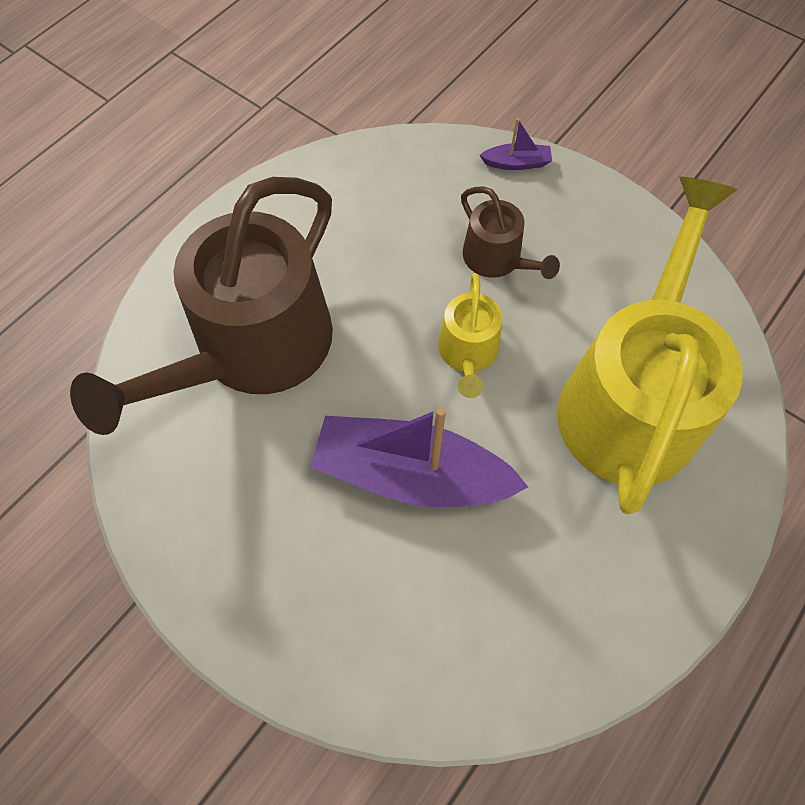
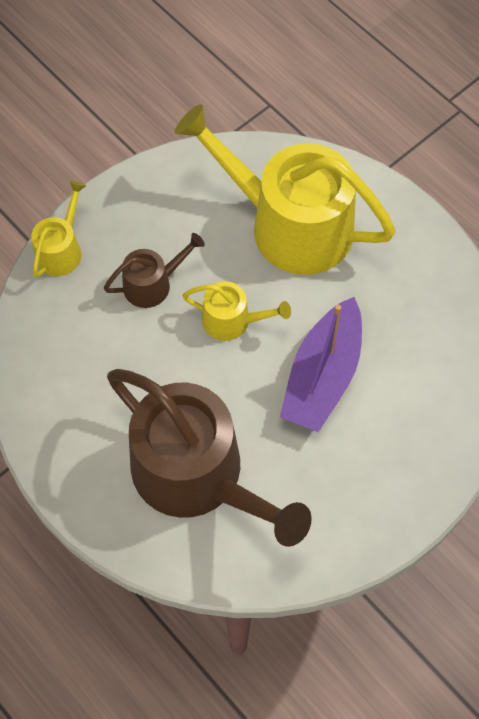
camera: 80 degrees left, 0 degrees up
purple boat [480,118,552,170] -> yellow watering can [31,181,86,278]

